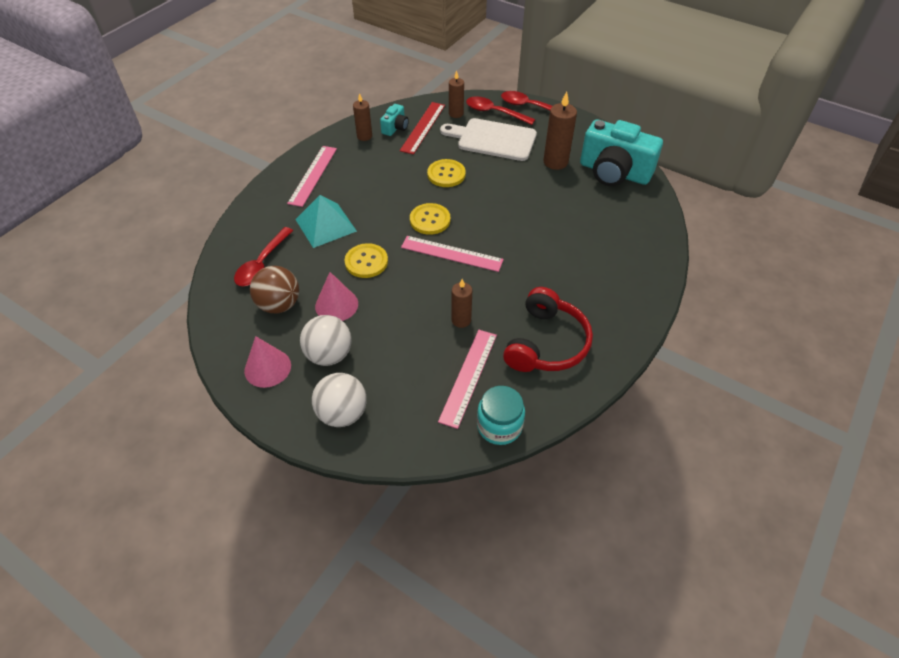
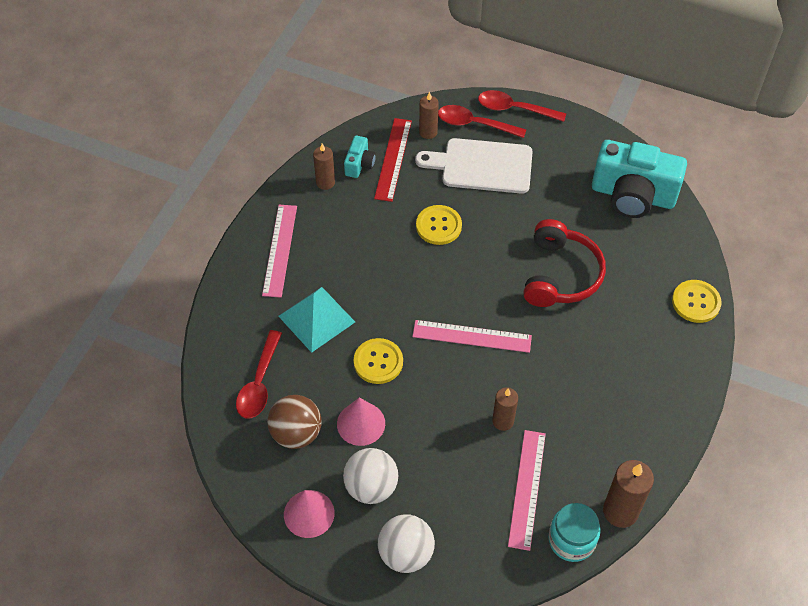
camera: 10 degrees left, 5 degrees up
yellow button [410,203,450,235] -> yellow button moved to [672,280,722,323]
red headphones [503,287,593,372] -> red headphones moved to [523,219,606,307]
brown candle [543,92,577,170] -> brown candle moved to [603,460,654,528]

